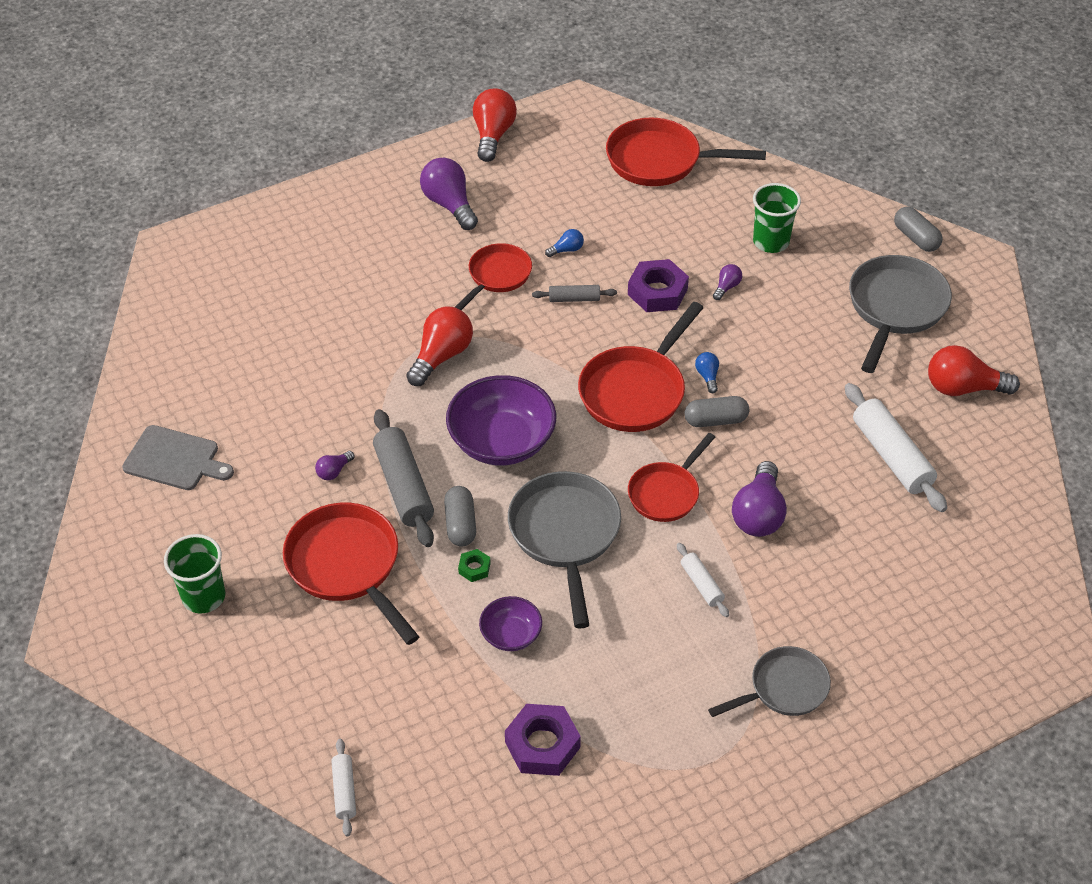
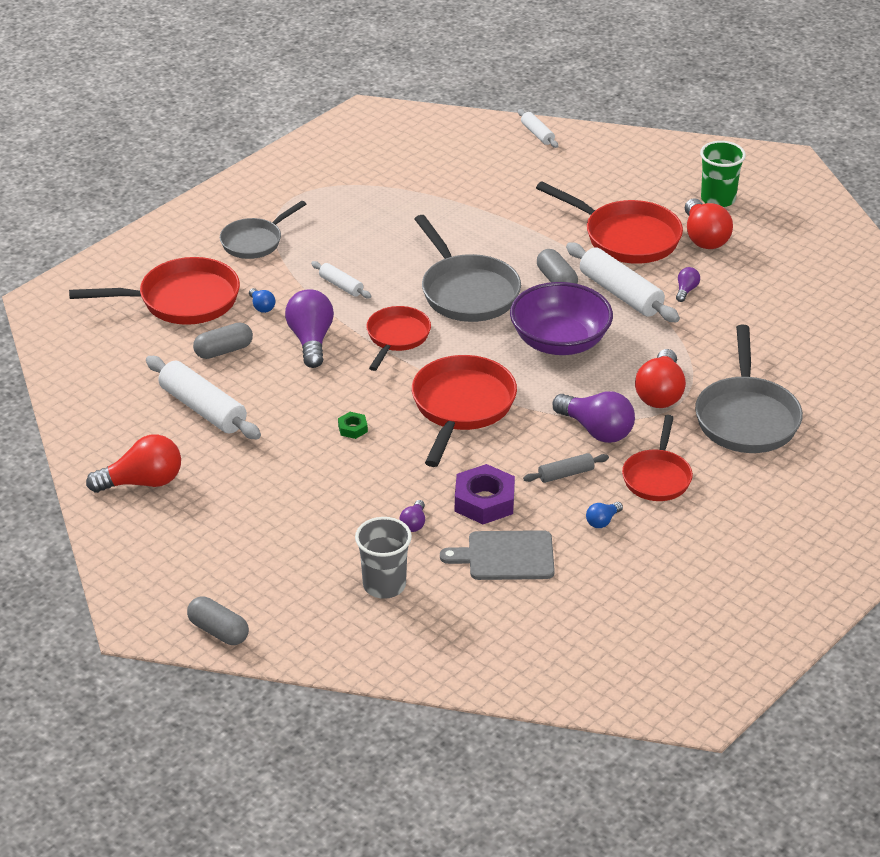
camera: 160 degrees right, 10 degrees down
grey cutting board [122,425,234,490] -> grey cutting board moved to [440,530,555,580]
grey rolling pin [373,409,434,547] -> white rolling pin [566,243,680,322]
purple light bulb [420,158,478,230] -> purple light bulb moved to [553,391,635,443]
green nut [458,549,491,582] -> green nut moved to [338,412,368,439]
red light bulb [473,88,517,162] -> red light bulb moved to [685,198,733,249]
purple bowl [479,596,542,651] -> none
purple nut [505,704,581,776] -> none
red pan [606,117,766,186] -> red pan moved to [69,257,240,325]
grey capsule [685,396,749,427] -> grey capsule moved to [193,322,253,359]
blue light bulb [695,352,719,393] -> blue light bulb moved to [249,288,275,313]
green cup [753,183,801,253] -> grey cup [355,517,412,599]
grey pan [849,255,952,373] -> grey pan moved to [695,325,803,453]

